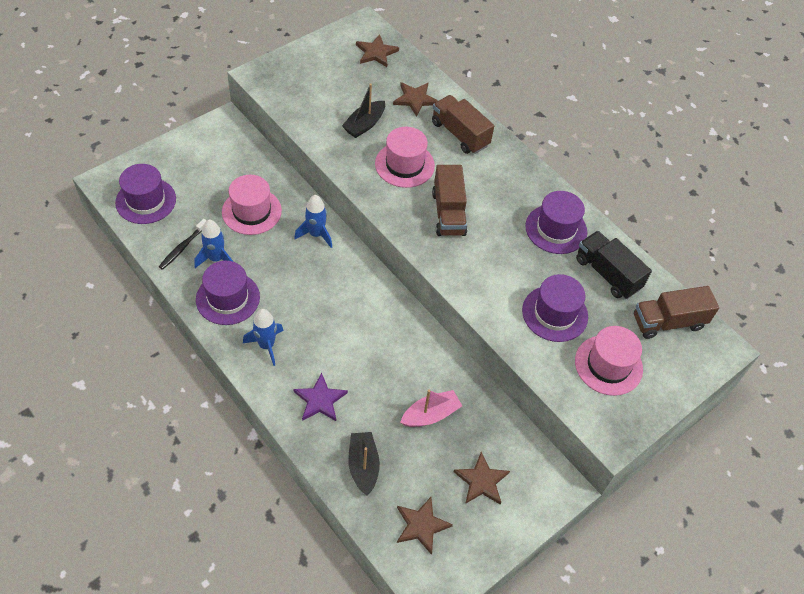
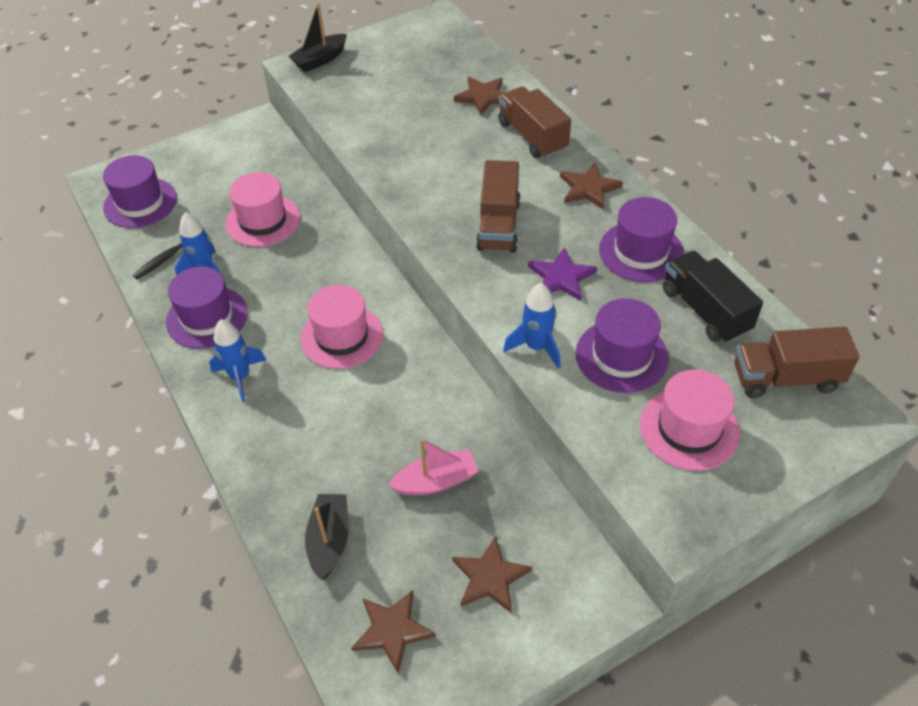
camera: 15 degrees right, 5 degrees down
purple star [293,372,348,421] -> purple star moved to [528,247,597,301]
blue rocket [295,195,332,248] -> blue rocket moved to [503,283,561,369]
black boat [342,83,385,138] -> black boat moved to [289,3,347,72]
brown star [356,34,399,67] -> brown star moved to [560,163,623,210]
pink hat [375,127,435,188] -> pink hat moved to [300,285,383,369]

